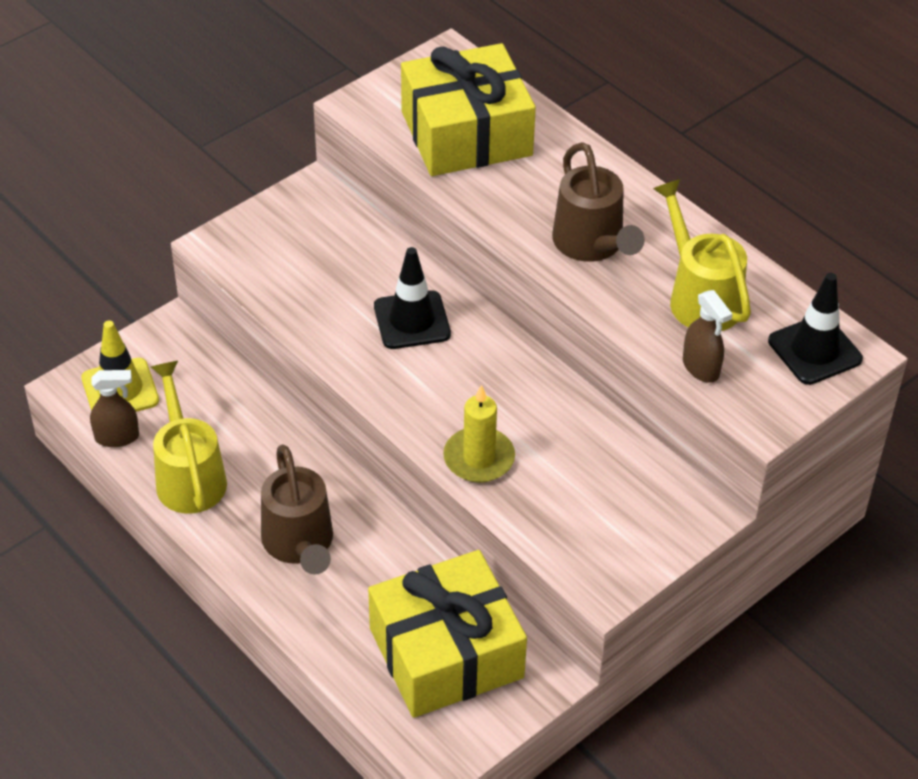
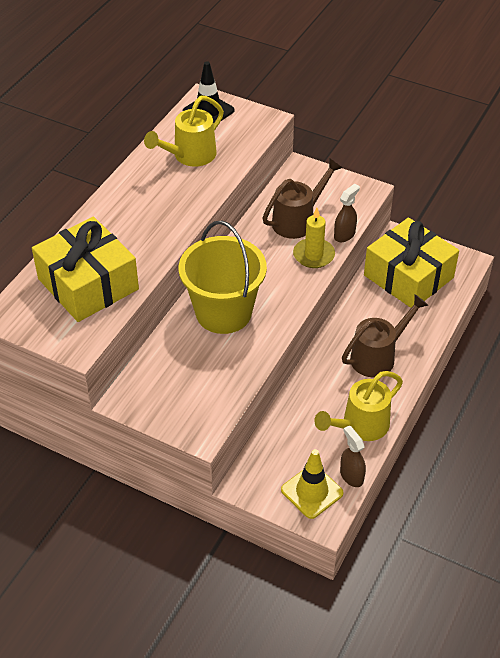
camera: 110 degrees left, 0 degrees up
black traffic cone [374,247,451,349] -> yellow bucket [179,220,267,334]
brown watering can [552,142,645,262] -> brown watering can moved to [262,158,343,239]
brown spray bottle [683,290,733,383] -> brown spray bottle moved to [334,184,360,242]

